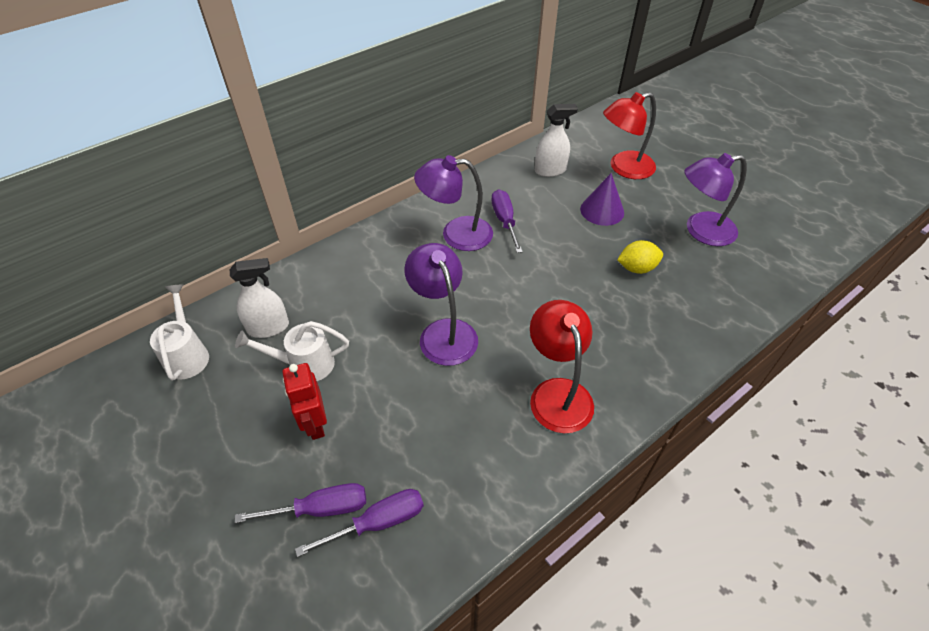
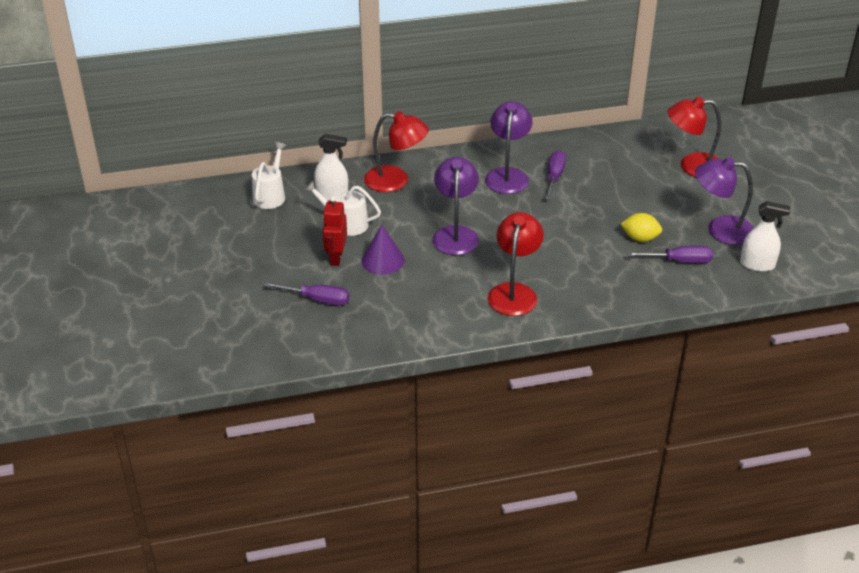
camera: 25 degrees right, 10 degrees down
purple screwdriver [295,489,424,557] -> purple screwdriver moved to [627,246,713,263]
purple lamp [414,155,493,251] -> purple lamp turned 75 degrees clockwise [485,101,532,194]
white spray bottle [535,104,578,177] -> white spray bottle moved to [740,201,790,272]
purple cone [580,173,624,226] -> purple cone moved to [361,225,405,275]
none -> red lamp [364,111,429,192]

